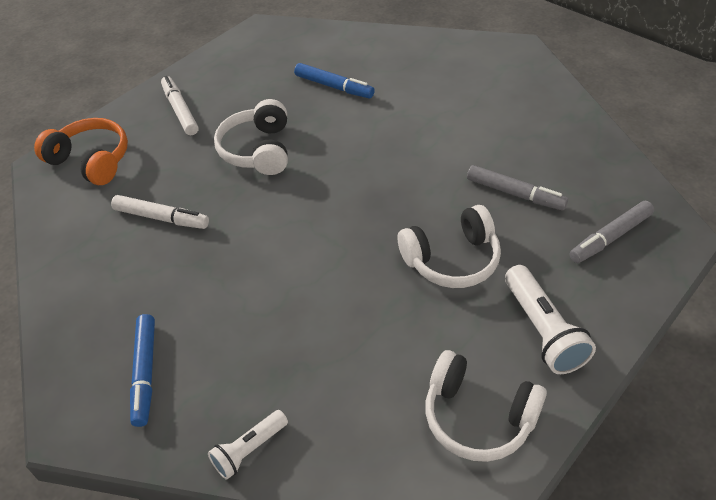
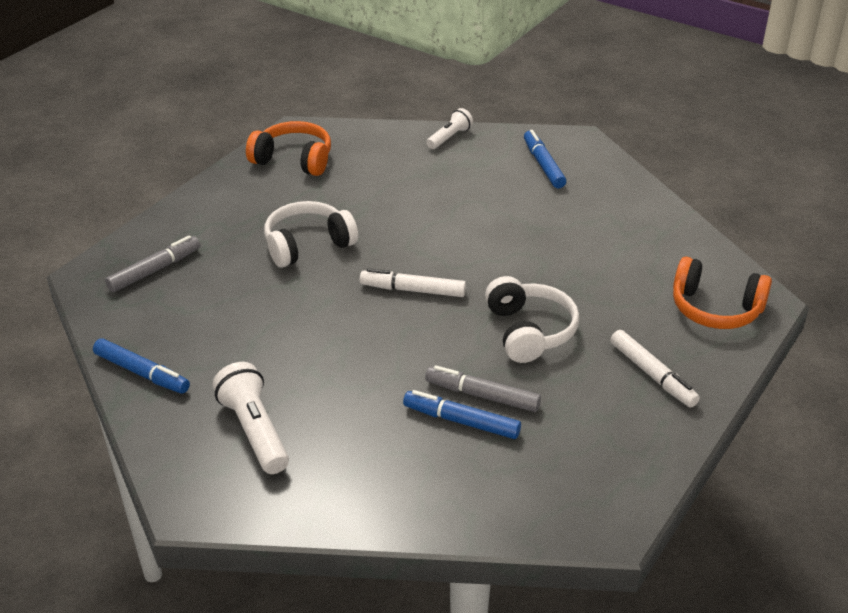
camera: 170 degrees right, 10 degrees down
white marker [111,195,209,229] -> white marker moved to [360,268,466,297]
white headphones [425,350,547,462] -> orange headphones [246,121,331,176]
grey marker [467,165,568,211] -> grey marker moved to [425,365,541,412]
white flashlight [505,265,596,374] -> white flashlight moved to [213,362,289,474]
none -> blue marker [93,338,190,394]

